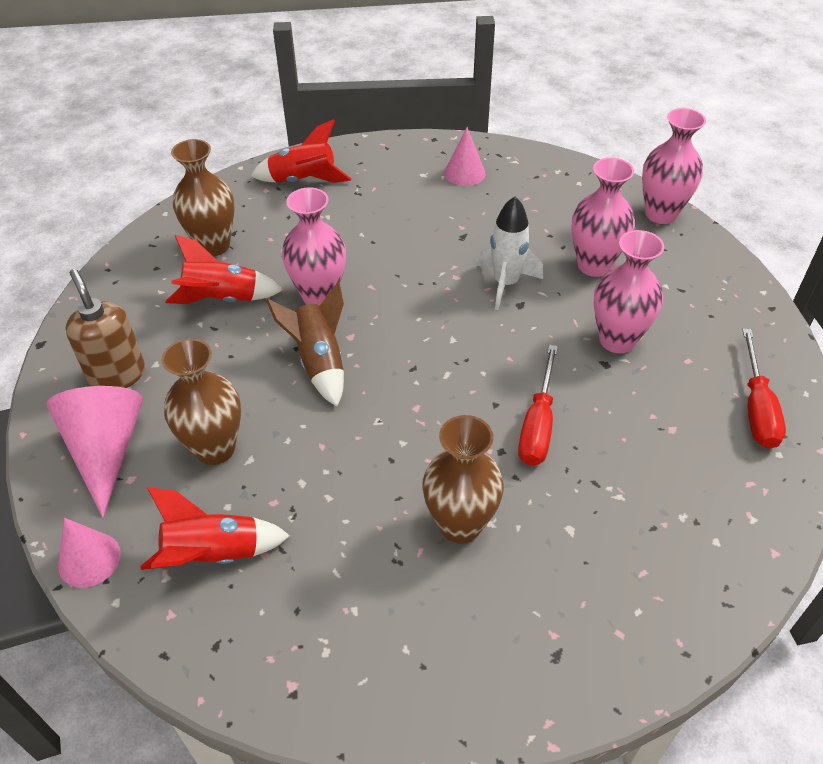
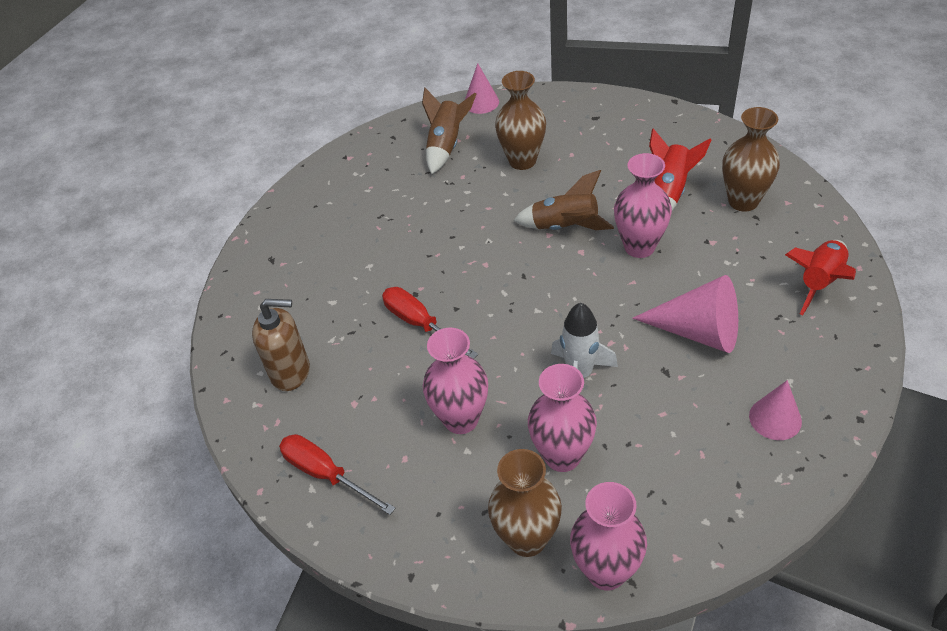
camera: 125 degrees right, 0 degrees up
pink cone [46,386,143,518] -> pink cone moved to [632,275,738,353]
brown soap dispenser [65,269,145,388] -> brown soap dispenser moved to [252,299,310,391]
red rocket [141,487,290,570] -> brown rocket [422,88,476,174]
brown vase [422,415,504,544] -> brown vase moved to [488,449,562,557]

